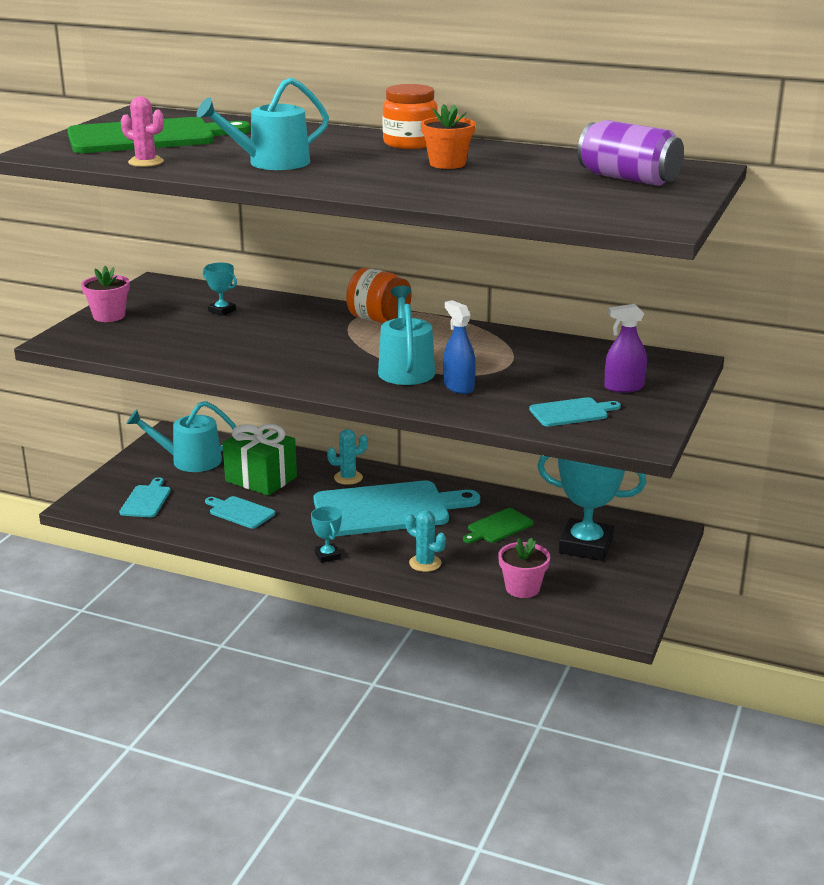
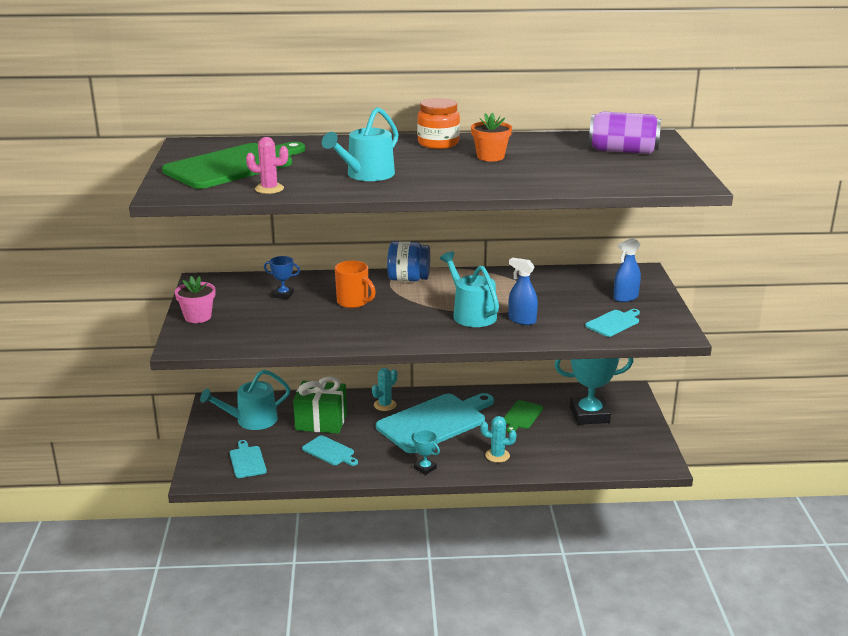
camera: 25 degrees left, 0 degrees up
turquoise trophy [203,263,237,316] -> blue trophy [264,256,300,299]
turquoise cutting board [205,496,275,529] -> turquoise cutting board turned 150 degrees counterclockwise [302,435,358,466]
orange jar [346,268,412,323] -> blue jar [387,241,430,281]
pink flower pot [498,538,550,598] -> none
purple spray bottle [604,304,647,393] -> blue spray bottle [613,238,641,302]
none -> orange mug [335,260,376,308]

